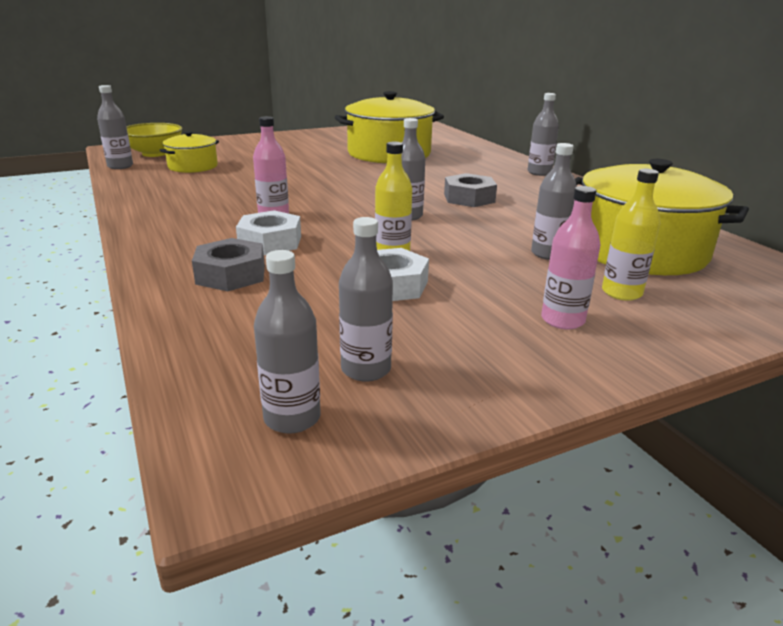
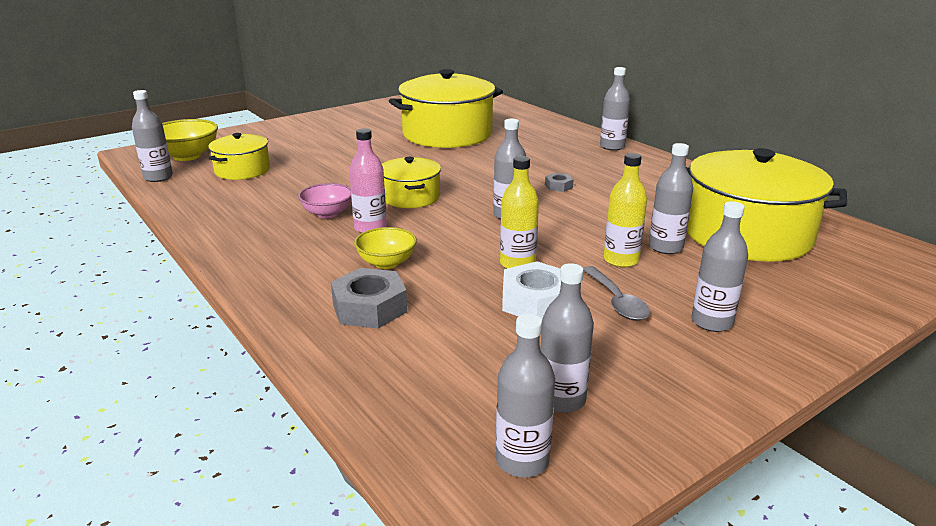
camera: 10 degrees left, 0 degrees up
white nut [236,210,301,255] -> yellow bowl [354,227,417,269]
grey nut [444,173,497,207] -> grey nut [545,173,574,192], size x0.51
pink bottle [541,186,600,330] -> grey bottle [691,201,748,332]
yellow bottle [602,169,660,301] -> yellow bottle moved to [604,153,647,267]
none -> pink bowl [298,183,351,218]
none -> yellow pot [382,157,441,208]
none -> grey spoon [583,266,650,321]

